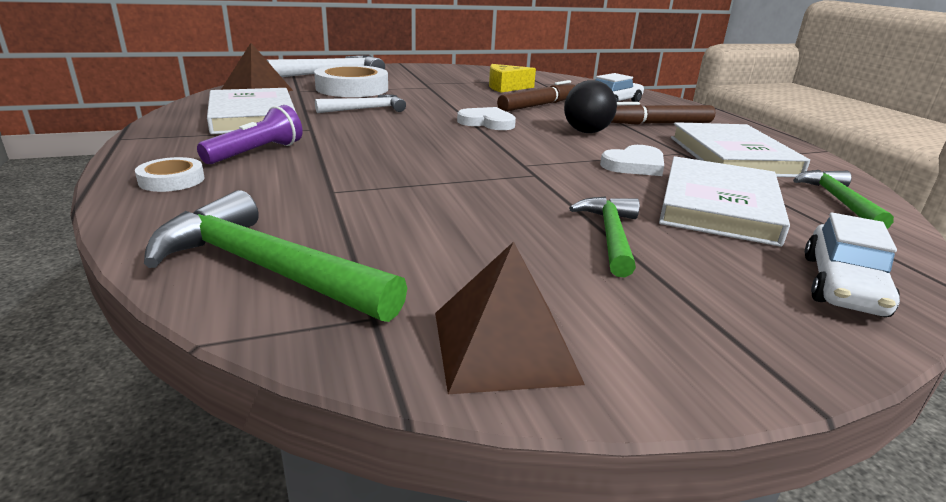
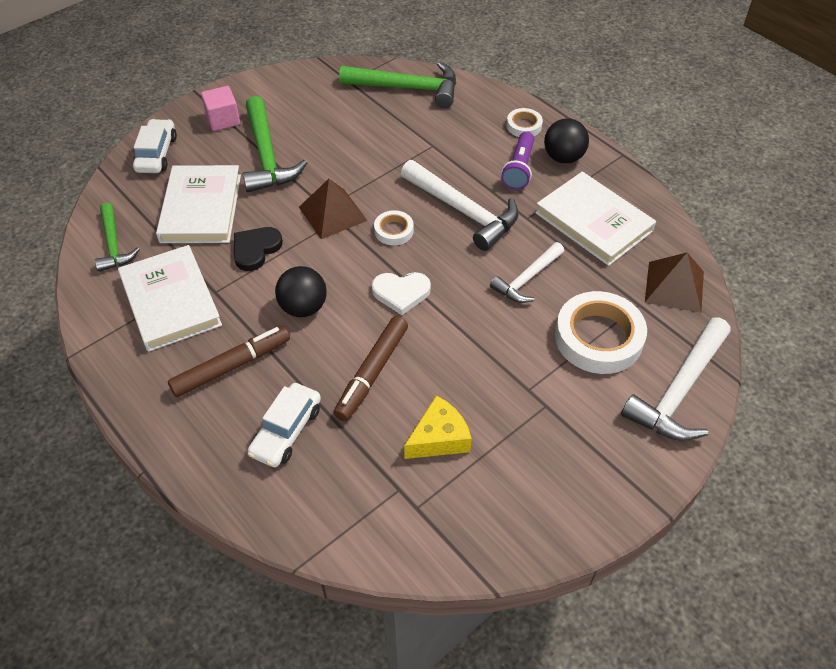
camera: 160 degrees right, 25 degrees up
brown pyramid [435,242,585,394] -> brown pyramid moved to [299,179,368,239]
green hammer [569,196,640,277] -> green hammer [243,96,307,192], size x1.62
white heart [600,145,664,176] -> black heart [234,227,283,271]
none -> pink cube [201,86,240,131]
none -> white tape [374,210,414,245]
none -> white hammer [401,160,519,251]
none -> black ball [544,118,589,163]

